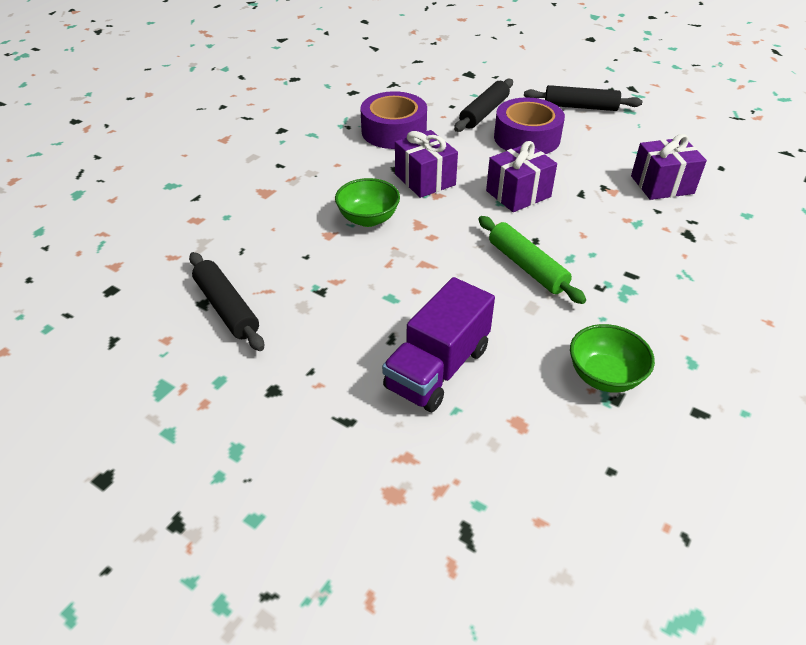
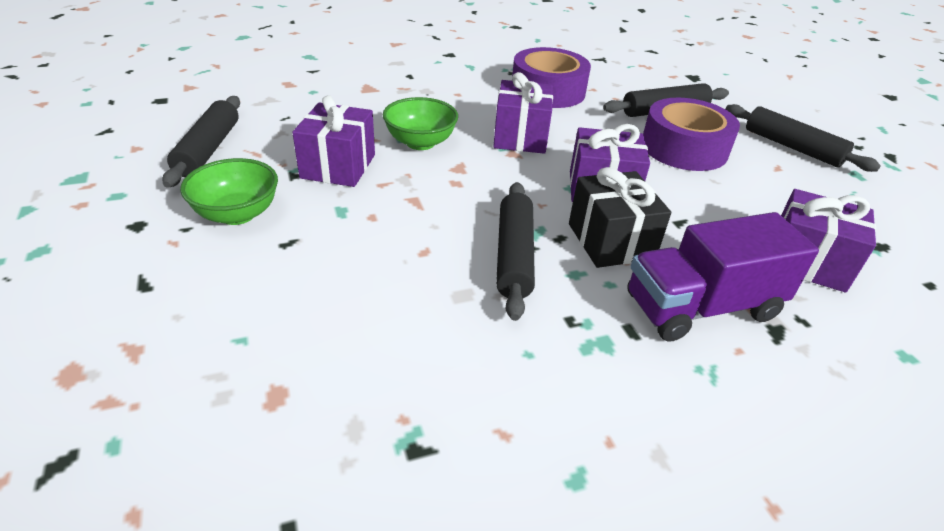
camera: 35 degrees right, 5 degrees down
purple truck [382,277,495,412] -> purple truck moved to [627,212,819,342]
green rolling pin [478,216,586,304] -> black rolling pin [496,182,535,321]
green bowl [570,324,655,393] -> green bowl moved to [180,158,278,225]
none -> purple gift [292,95,375,187]
none -> black gift [569,167,671,268]

